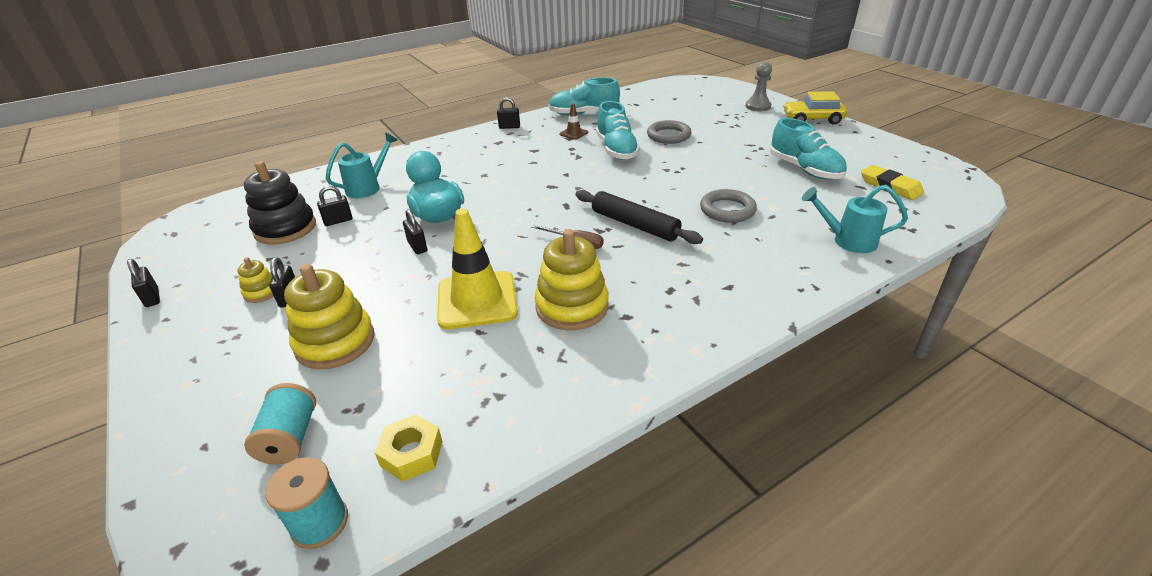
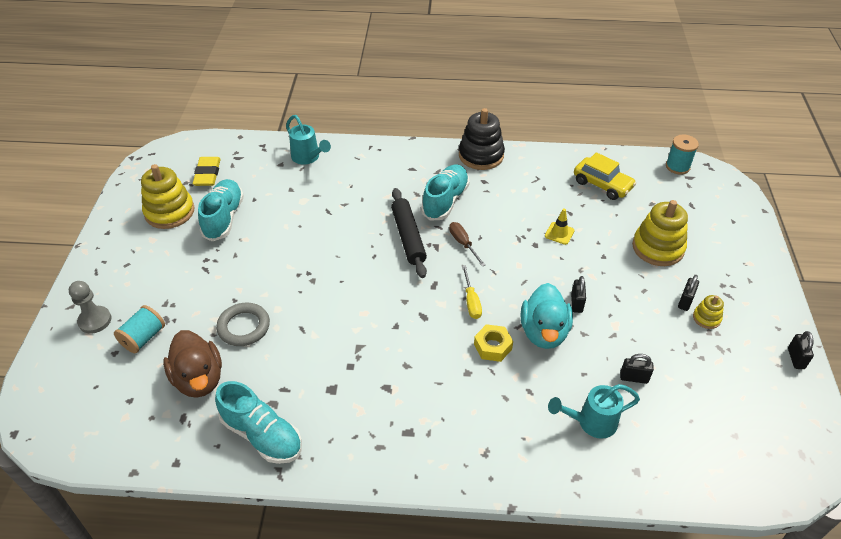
camera: 145 degrees left, 10 degrees up
black stacking toy [244,161,316,245] -> black stacking toy moved to [459,108,505,170]
turquoise spool [244,383,316,465] -> turquoise spool moved to [114,305,165,353]
yellow nut [375,414,443,482] -> yellow nut moved to [474,324,513,362]
yellow traffic cone [437,209,518,329] -> yellow traffic cone [545,208,575,245], size x0.46
black padlock [497,97,520,129] -> none
yellow stacking toy [535,229,609,330] -> yellow stacking toy moved to [141,164,194,229]
brown traffic cone [559,103,588,140] -> none
turquoise shoe [596,101,640,160] -> turquoise shoe moved to [421,164,470,221]
grey ring [700,189,757,223] -> none
yellow car [784,91,847,124] -> yellow car moved to [574,152,636,200]
none -> brown duck [163,330,222,398]
none -> yellow screwdriver [462,265,482,319]

